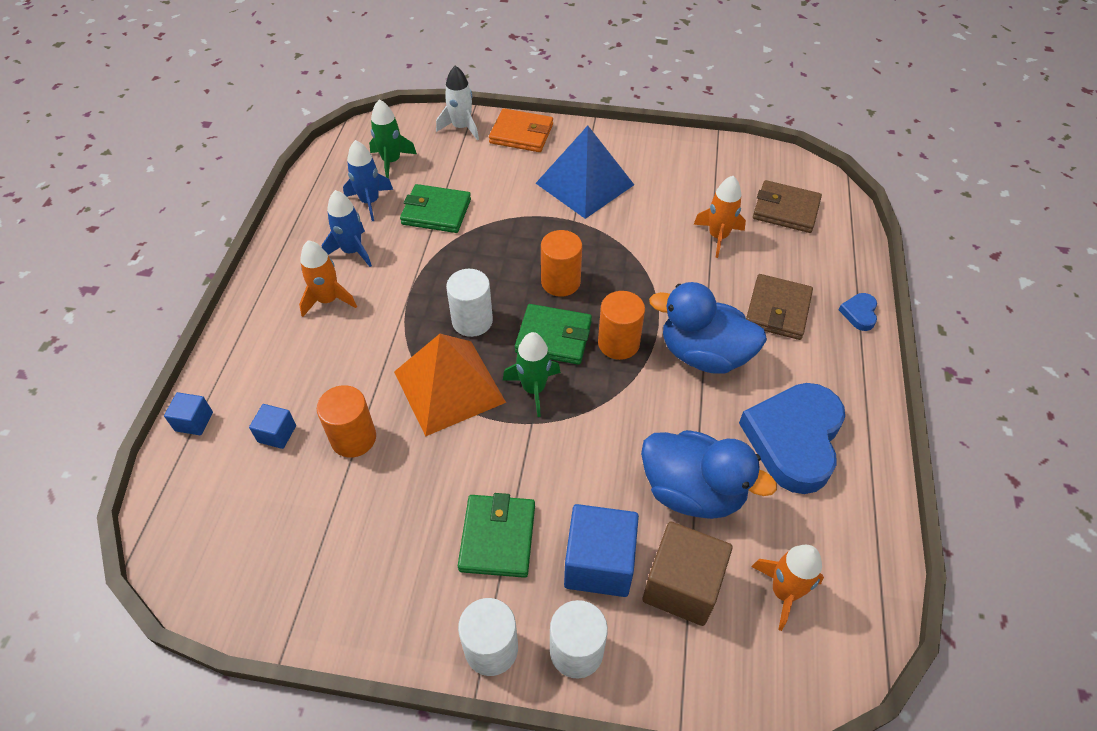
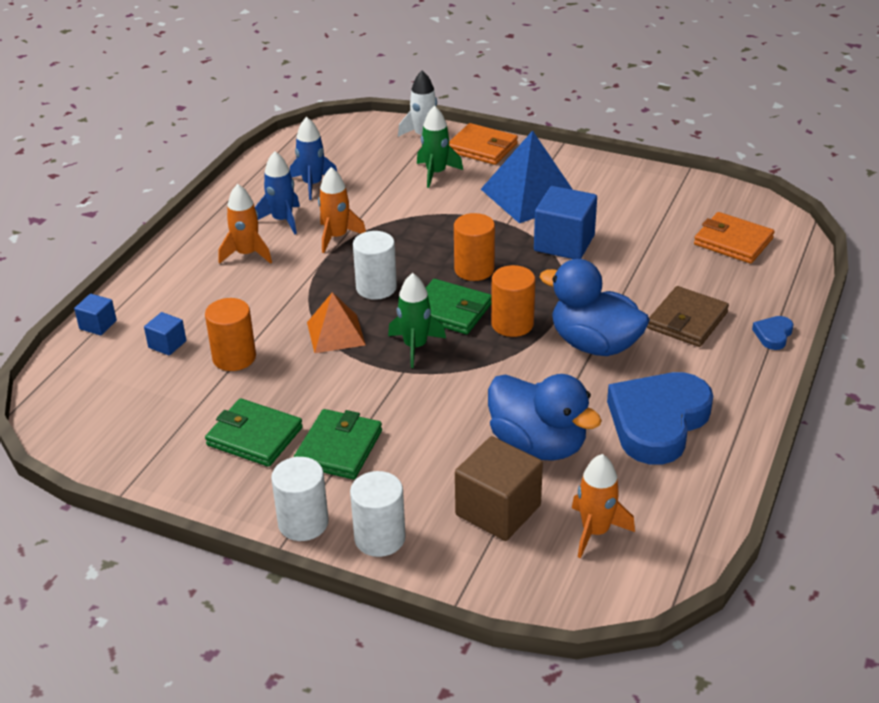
camera: 15 degrees right, 15 degrees down
green rocket [369,99,417,179] -> green rocket moved to [417,106,463,188]
orange pyramid [394,334,506,436] -> orange pyramid [307,292,366,353], size x0.61
green wallet [400,184,471,233] -> green wallet moved to [205,398,303,467]
blue cube [564,504,639,597] -> blue cube moved to [534,186,597,259]
orange rocket [693,176,746,258] -> orange rocket moved to [318,167,366,253]
brown wallet [753,180,822,233] -> orange wallet [694,212,775,264]

